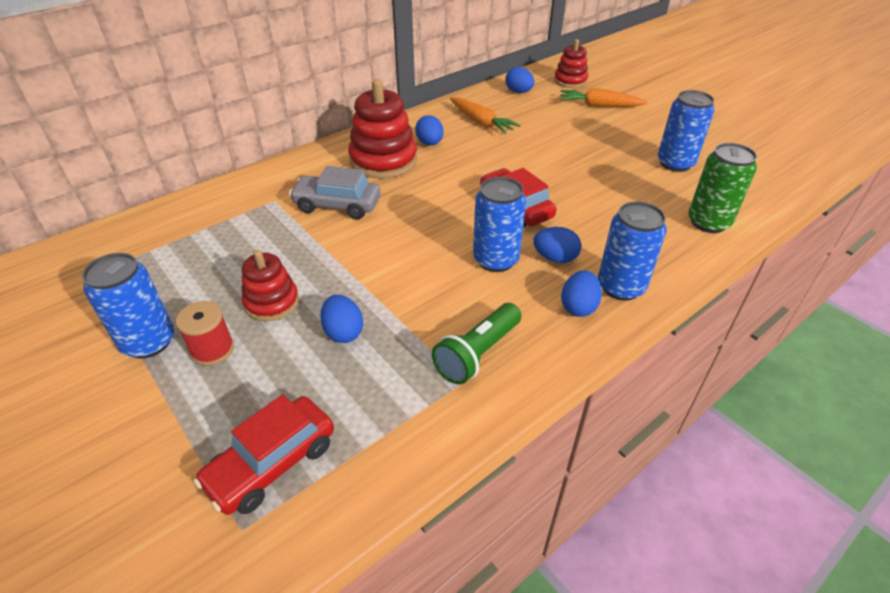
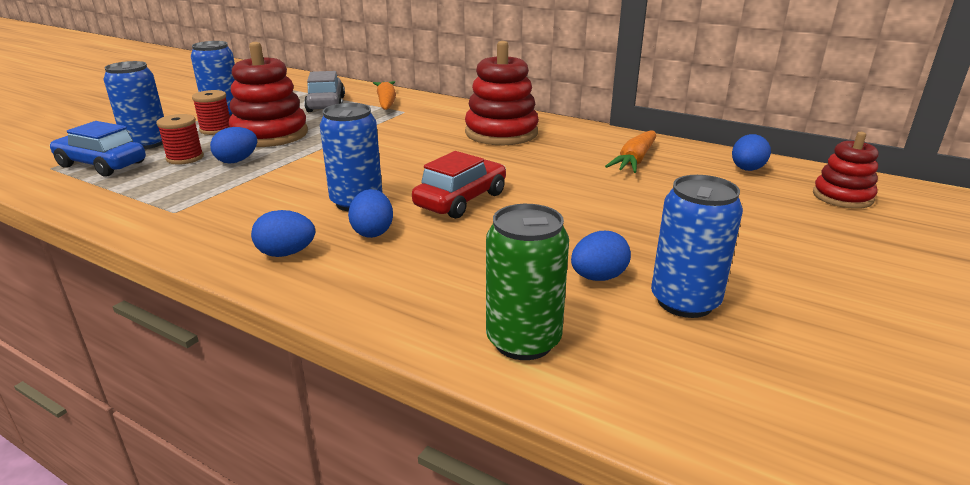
camera: 70 degrees right, 15 degrees down
red car [194,394,334,515] -> blue car [50,121,146,176]
red stacking toy [242,250,299,322] -> red stacking toy [229,42,308,147], size x1.67
grey car [289,166,380,219] -> grey car moved to [304,71,345,112]
blue egg [415,115,444,145] -> blue egg moved to [571,231,631,281]
green flashlight [432,303,521,385] -> none
orange carrot [560,88,648,107] -> orange carrot moved to [373,81,396,110]
blue can [598,201,667,301] -> blue can moved to [103,61,164,149]
none -> red spool [156,114,204,165]

